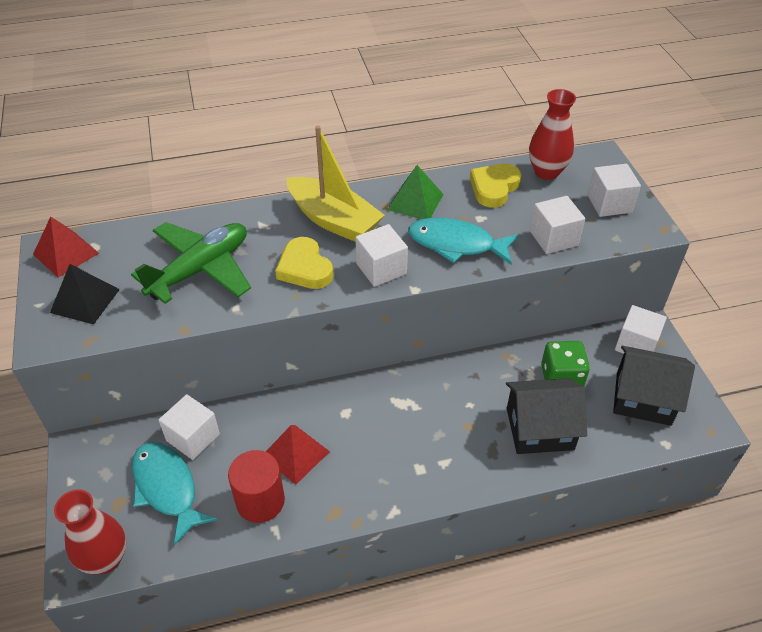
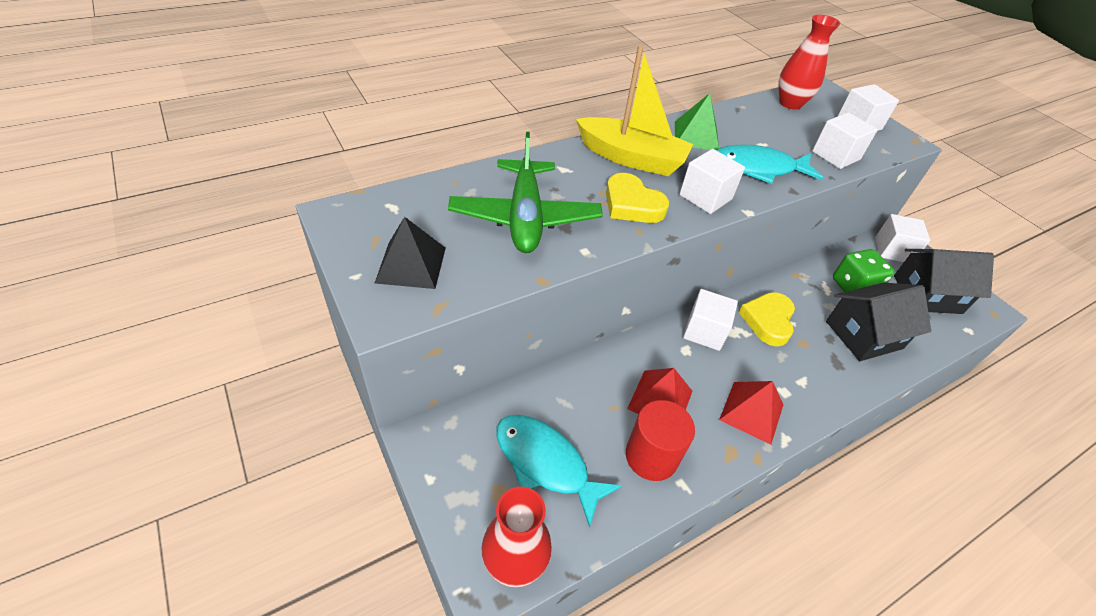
camera: 20 degrees left, 0 degrees up
red pyramid [33,216,99,277] -> red pyramid moved to [719,381,783,445]
green plane [131,222,251,304] -> green plane turned 150 degrees clockwise [448,132,603,253]
white cube [158,394,220,460] -> white cube moved to [683,289,738,351]
yellow heart [470,164,522,208] -> yellow heart moved to [739,292,795,347]

